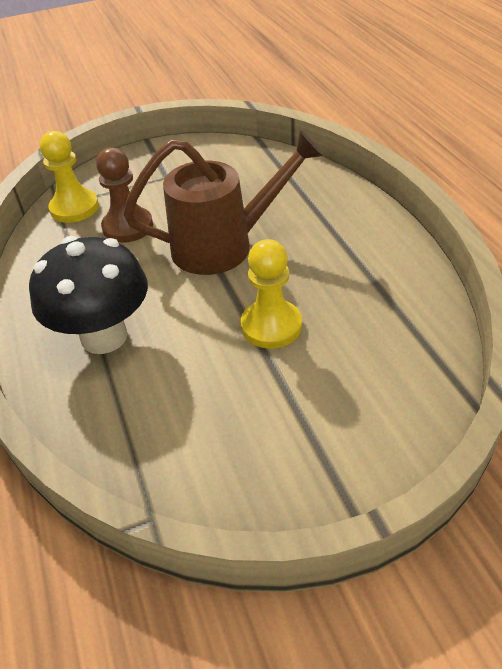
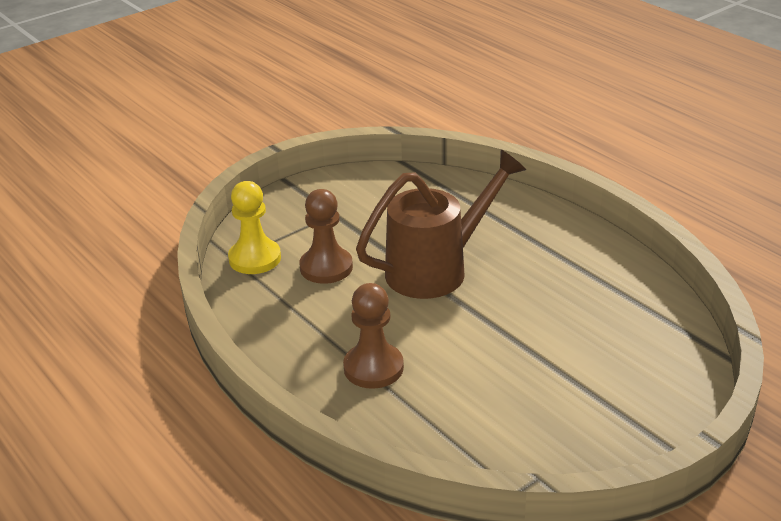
camera: 20 degrees left, 10 degrees down
black mushroom [29,236,148,354] -> brown pawn [343,283,404,389]
yellow pawn [241,239,302,349] -> none

